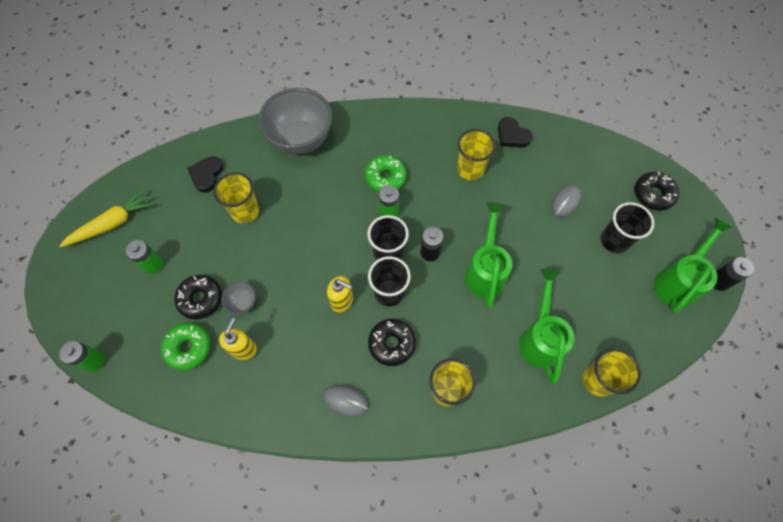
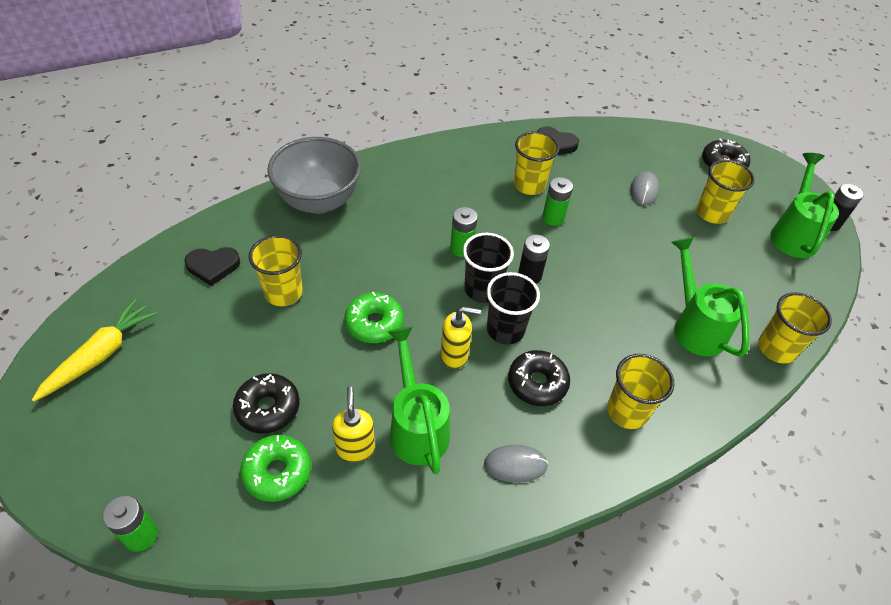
camera: 25 degrees left, 15 degrees down
green battery [126,240,163,274] -> green battery moved to [542,177,573,226]
black heart [187,156,223,193] -> black heart turned 90 degrees counterclockwise [185,247,240,286]
grey bowl [221,282,256,314] -> none
green donut [365,155,407,192] -> green donut moved to [345,292,404,343]
green watering can [465,202,512,308] -> green watering can moved to [387,327,450,474]
black cup [601,202,654,253] -> yellow cup [696,160,755,224]

